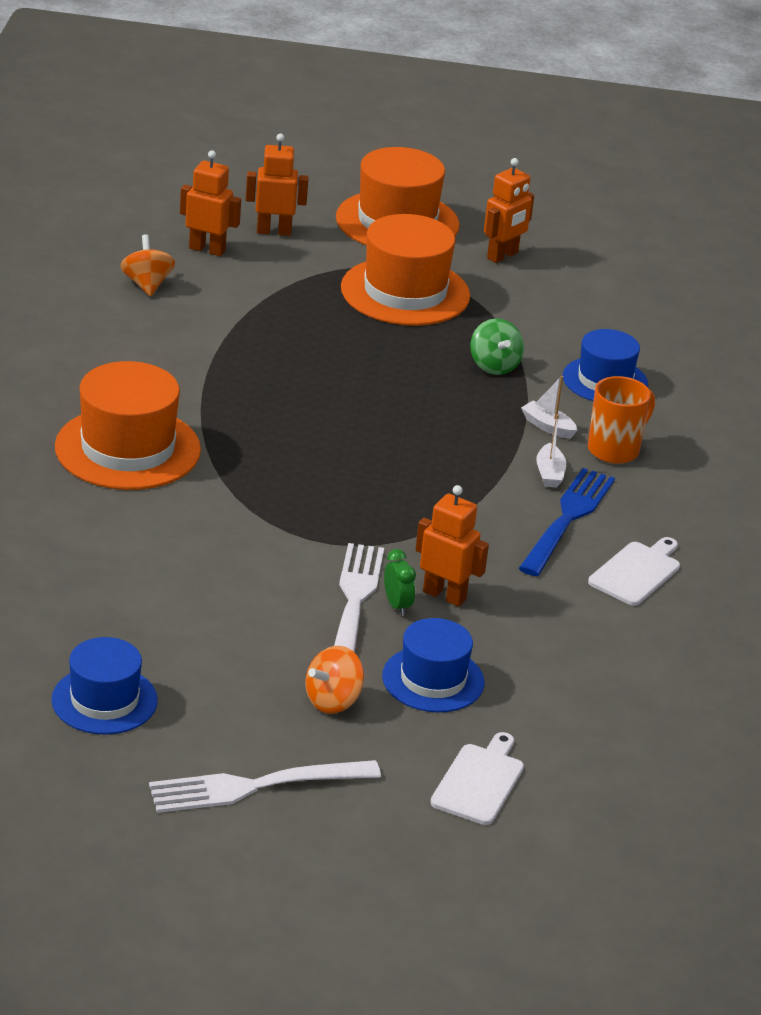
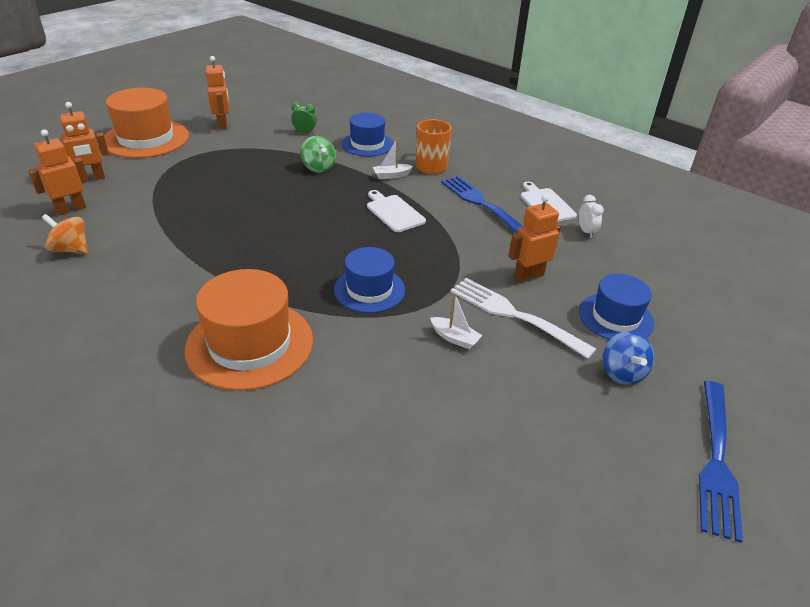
camera: 55 degrees left, 5 degrees up
blue hat [51,637,158,735] -> blue hat moved to [334,247,405,313]
white fork [149,760,381,813] -> blue fork [699,381,743,543]
orange robot [246,134,308,236] -> orange robot turned 150 degrees counterclockwise [59,102,109,182]
orange spinning top [305,646,364,713] -> blue spinning top [603,331,654,385]
orange hat [341,214,470,326] -> none
green clock [384,549,416,616] -> green clock moved to [291,102,317,134]
white cutting board [430,732,524,825] -> white cutting board moved to [367,190,426,232]
green spinning top [470,319,524,375] -> green spinning top turned 45 degrees clockwise [300,136,336,173]
white boat [536,415,566,488] -> white boat moved to [430,292,483,349]
none -> white clock [579,195,604,238]

